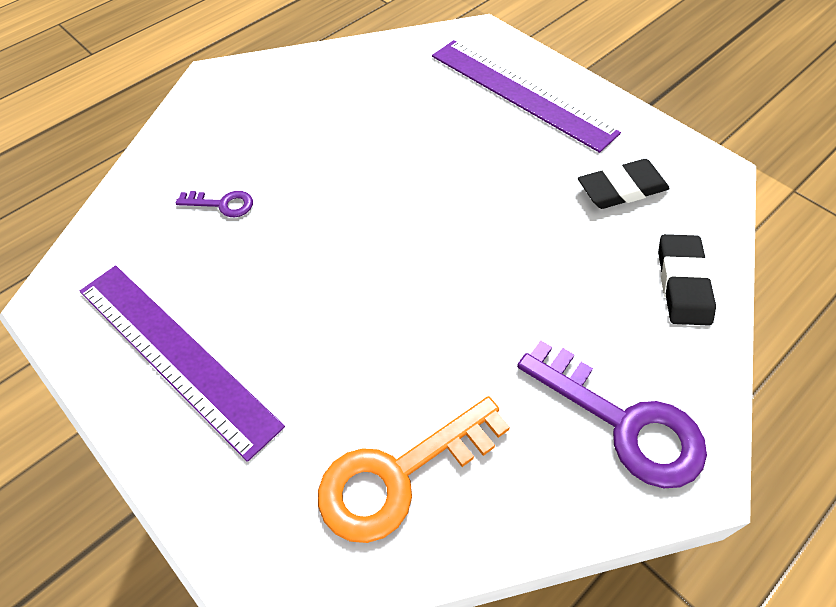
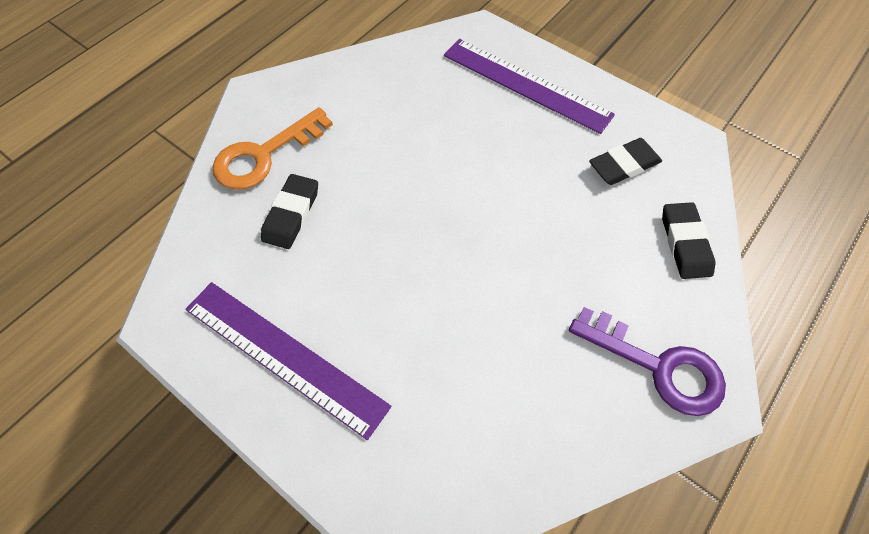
camera: 10 degrees left, 5 degrees up
purple key [176,191,253,217] -> black eraser [261,174,318,249]
orange key [318,396,510,543] -> orange key moved to [213,107,333,190]

